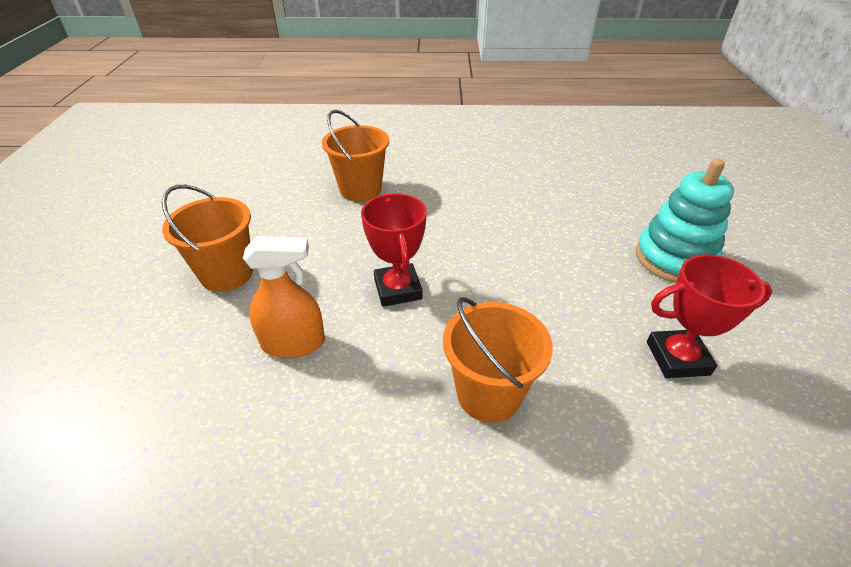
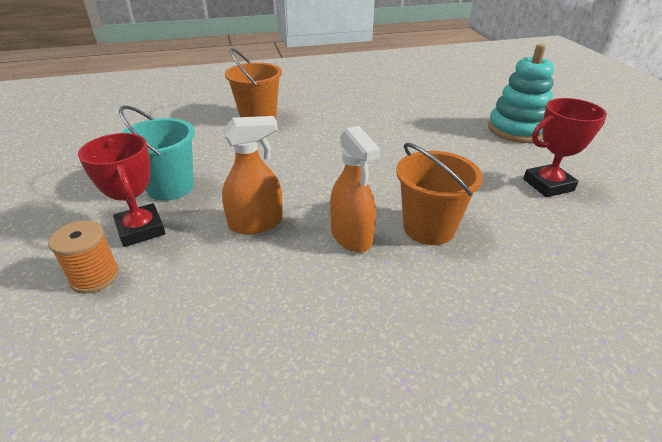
camera: 15 degrees left, 5 degrees down
orange bucket [162,185,253,292] -> turquoise bucket [119,105,195,201]
red trophy [361,193,427,307] -> red trophy moved to [78,133,165,247]
none -> orange spool [48,220,119,294]
none -> orange spray bottle [330,126,380,252]

